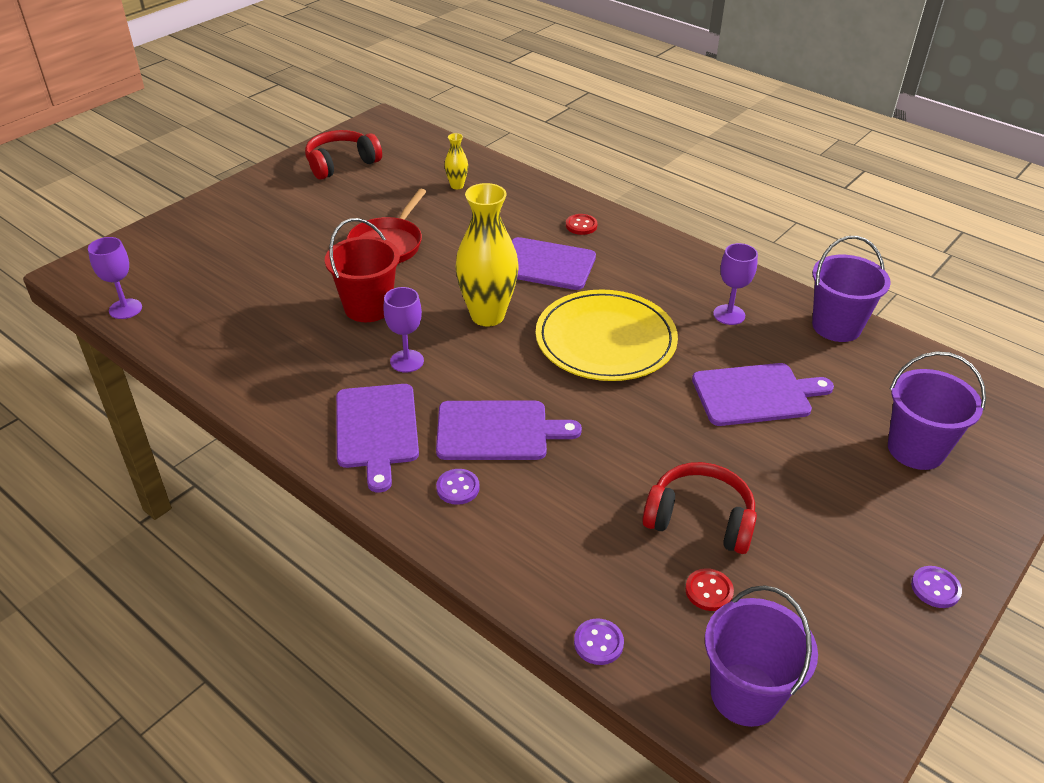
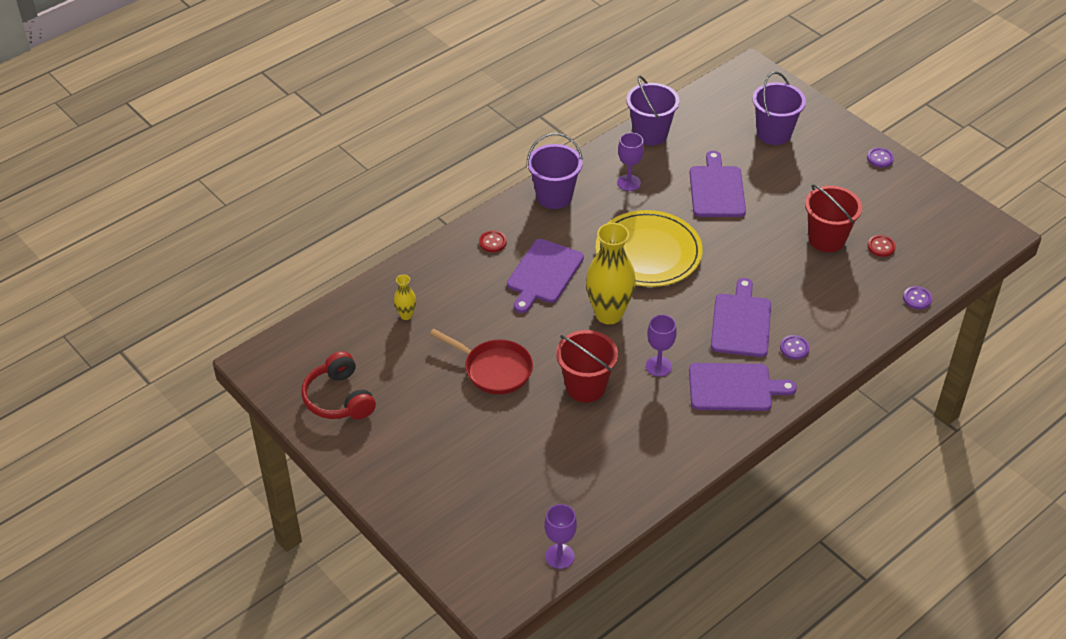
camera: 80 degrees left, 5 degrees up
red headphones [642,462,757,554] -> red bucket [805,184,862,252]
purple bucket [705,585,818,727] -> purple bucket moved to [527,133,583,209]

